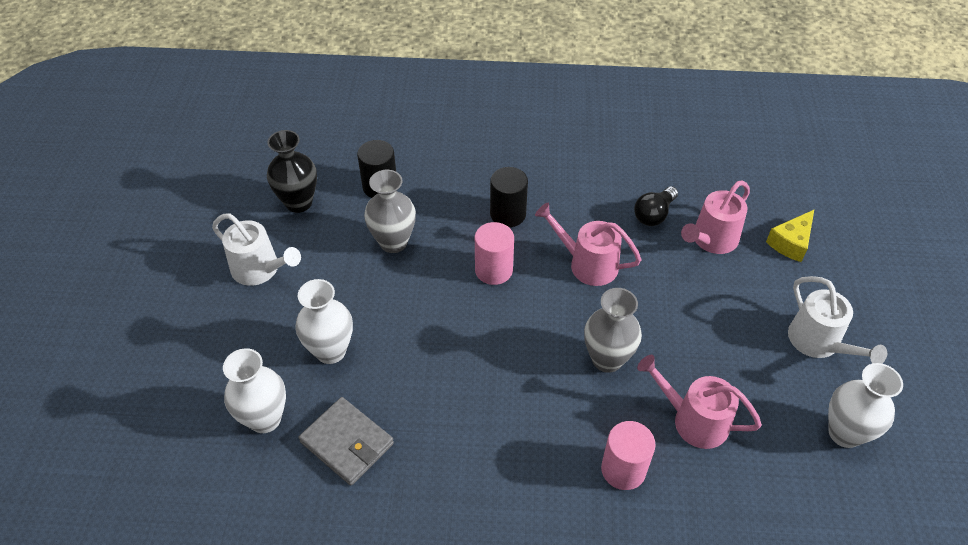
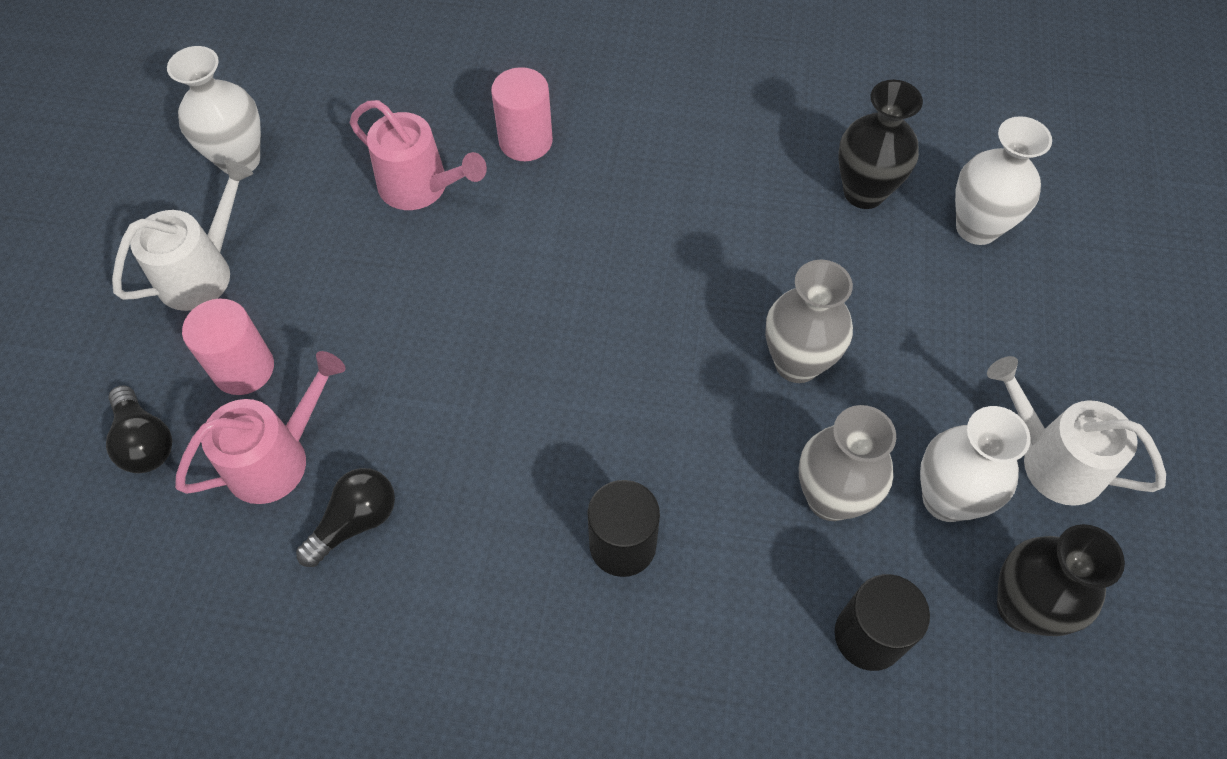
camera: 175 degrees left, 10 degrees up
white vase [295,279,353,364] -> white vase moved to [920,406,1031,522]
grey wallet [299,397,394,485] -> black vase [838,80,923,209]
pink cylinder [475,222,514,285] -> pink cylinder moved to [182,299,274,395]
pink watering can [535,203,642,286] -> none
grey vase [584,288,642,373] -> grey vase moved to [765,260,853,383]
yellow cheese [766,210,814,262] -> black light bulb [106,385,172,473]
white watering can [788,276,887,363] -> white watering can turned 60 degrees clockwise [112,160,253,311]

